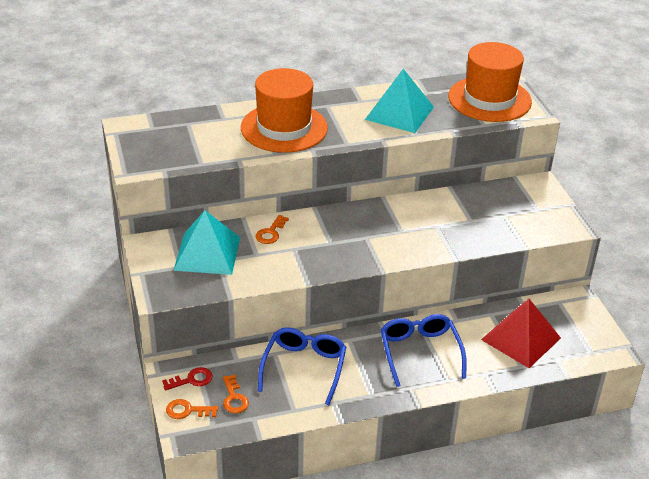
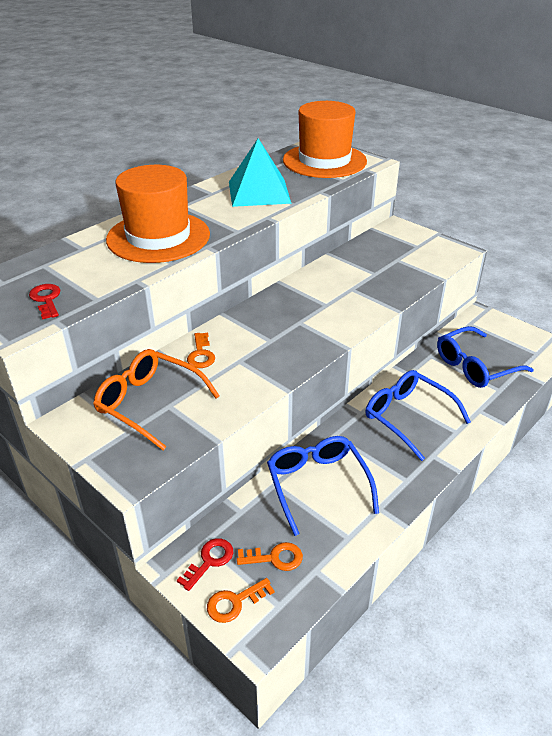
camera: 30 degrees left, 0 degrees up
turquoise pyramid [173,210,240,275] -> orange glasses [93,349,220,450]
orange key [223,375,249,414] -> orange key turned 45 degrees counterclockwise [237,542,303,571]
red pyramid [481,299,561,368] -> blue glasses [437,326,534,388]
none -> red key [29,284,60,320]

